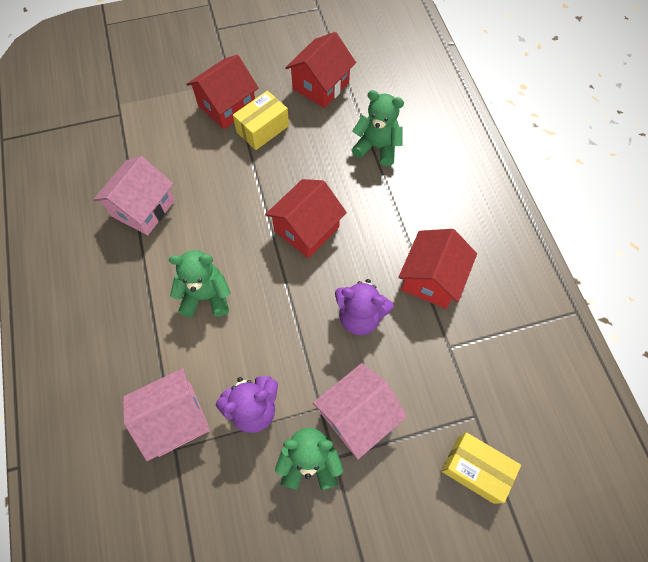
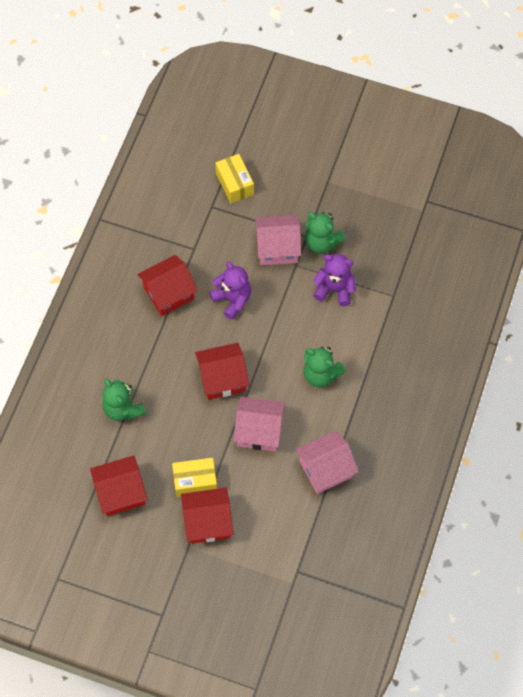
camera: 145 degrees left, 0 degrees up
pink house [123,368,210,461] -> pink house moved to [234,397,285,451]

